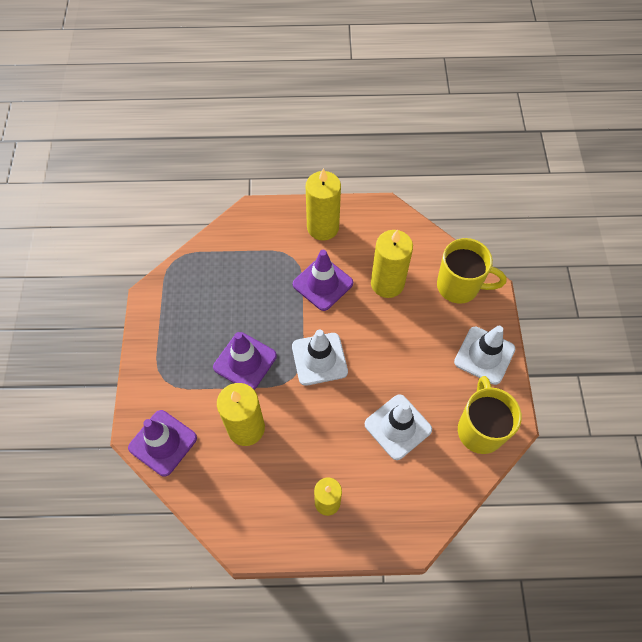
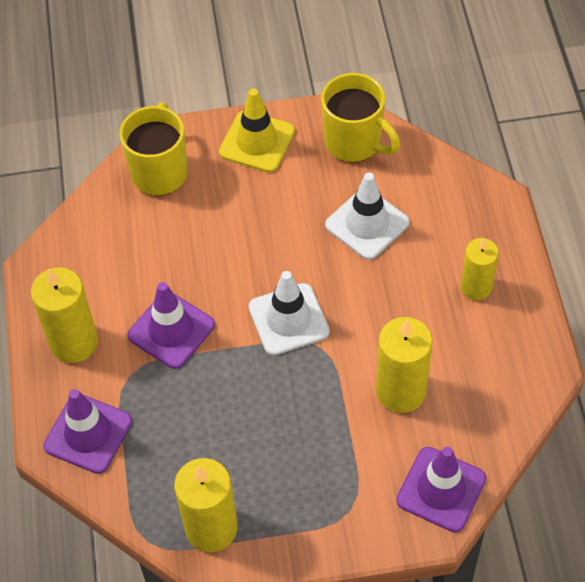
camera: 95 degrees left, 5 degrees down
purple traffic cone [213,332,277,390] -> purple traffic cone moved to [43,389,132,474]
yellow candle [371,229,413,298] -> yellow candle moved to [174,458,238,552]
white traffic cone [454,326,515,385] -> yellow traffic cone [219,88,295,172]
yellow mug [458,376,522,454] -> yellow mug turned 135 degrees counterclockwise [321,73,400,162]

